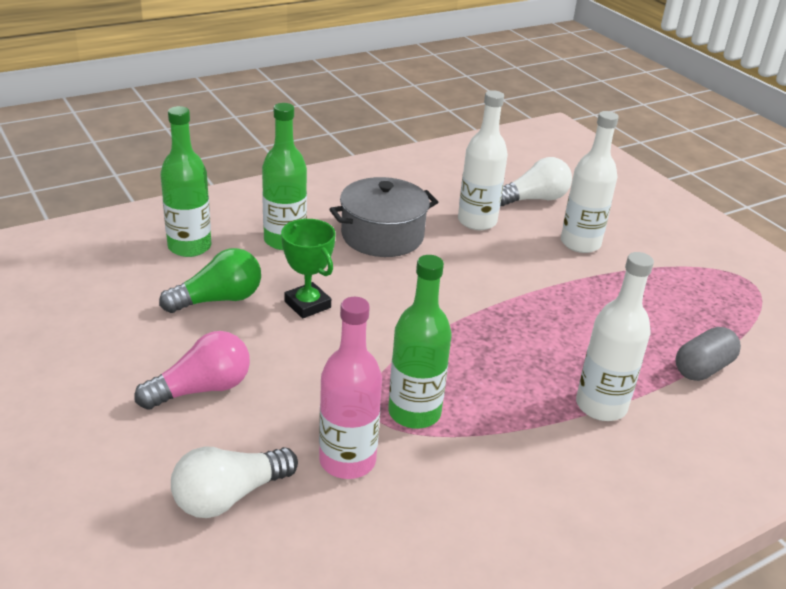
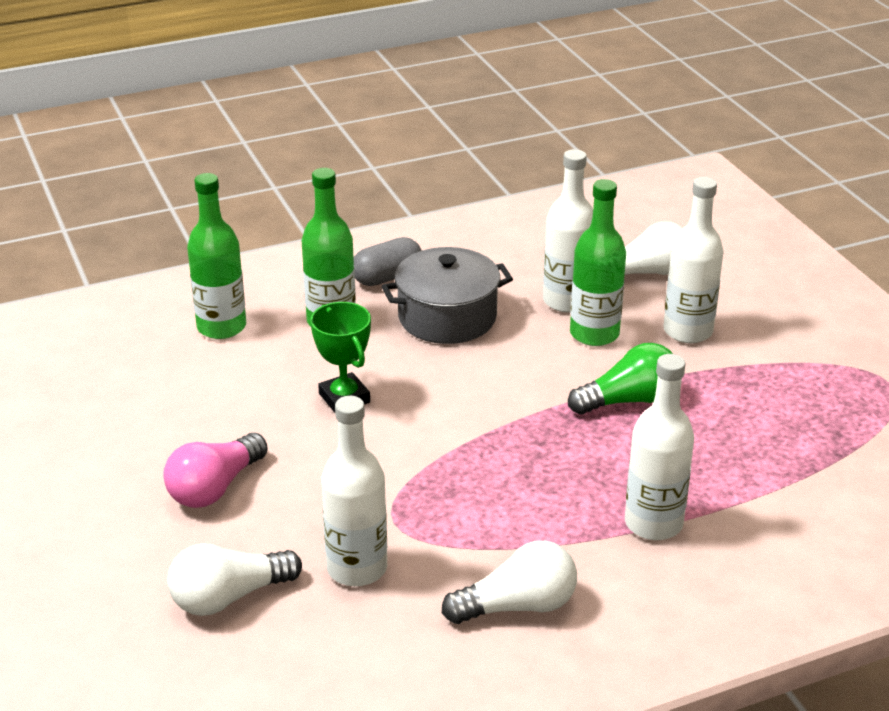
camera: 10 degrees right, 0 degrees up
pink light bulb [134,331,250,410] -> pink light bulb turned 150 degrees clockwise [163,433,268,508]
green light bulb [159,248,261,313] -> green light bulb moved to [568,343,673,415]
pink bottle [319,297,382,479] -> white bottle [321,396,387,586]
green bottle [388,255,452,429] -> green bottle moved to [570,179,626,346]
grey capsule [675,327,741,381] -> grey capsule moved to [354,237,422,286]
none -> white light bulb [442,541,577,624]

